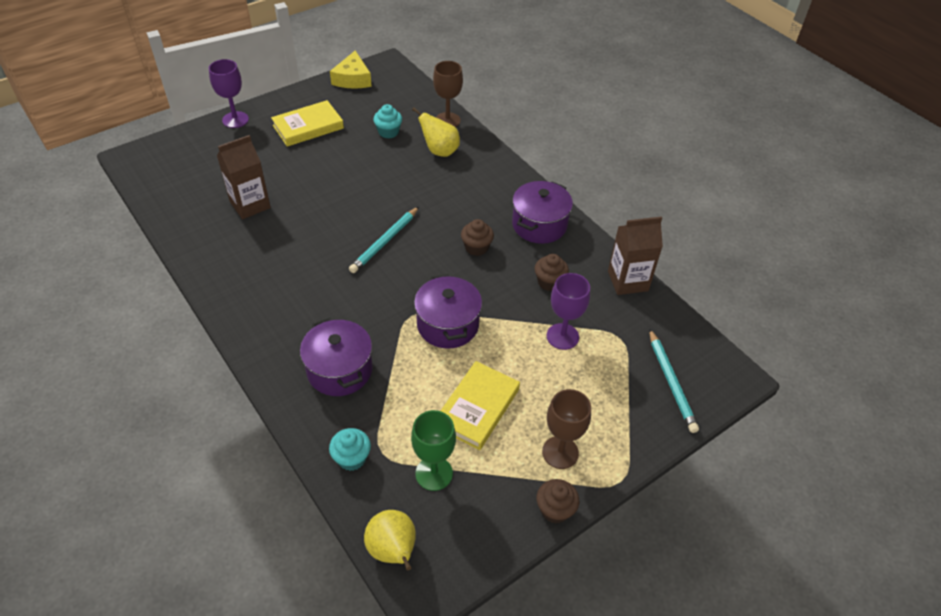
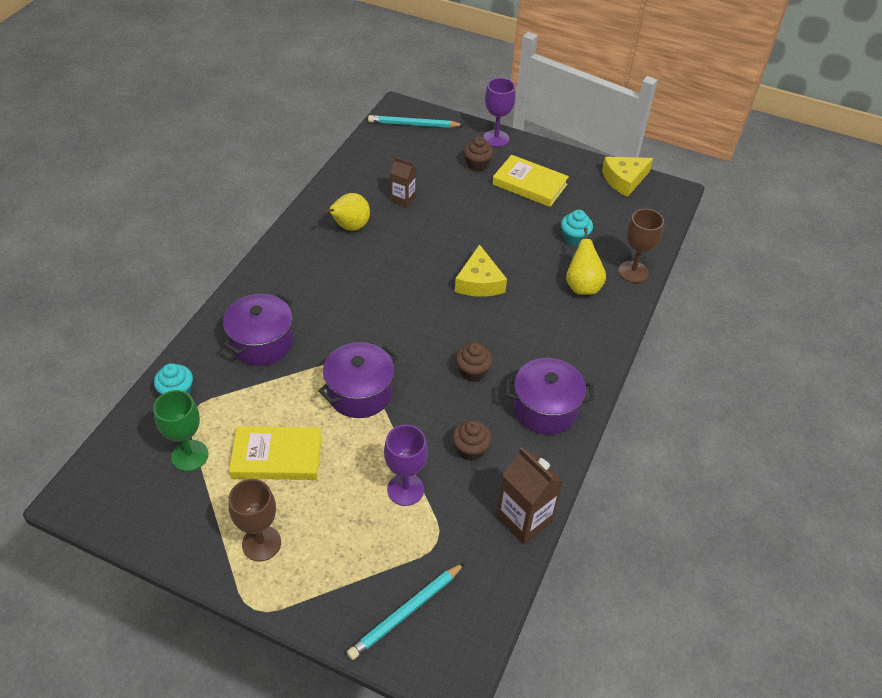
camera: 60 degrees right, 0 degrees up
brown carton [217,135,271,219] -> brown carton [390,157,416,207], size x0.62
turquoise pencil [349,207,419,273] -> turquoise pencil moved to [368,115,463,128]
yellow pear [364,510,416,571] -> yellow pear moved to [325,193,370,231]
brown cupcake [537,479,579,524] -> brown cupcake moved to [464,136,494,172]
none -> yellow cheese [455,244,507,297]

